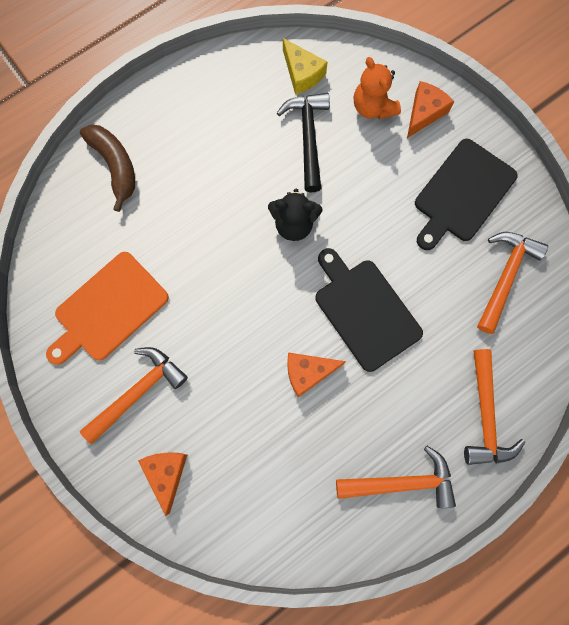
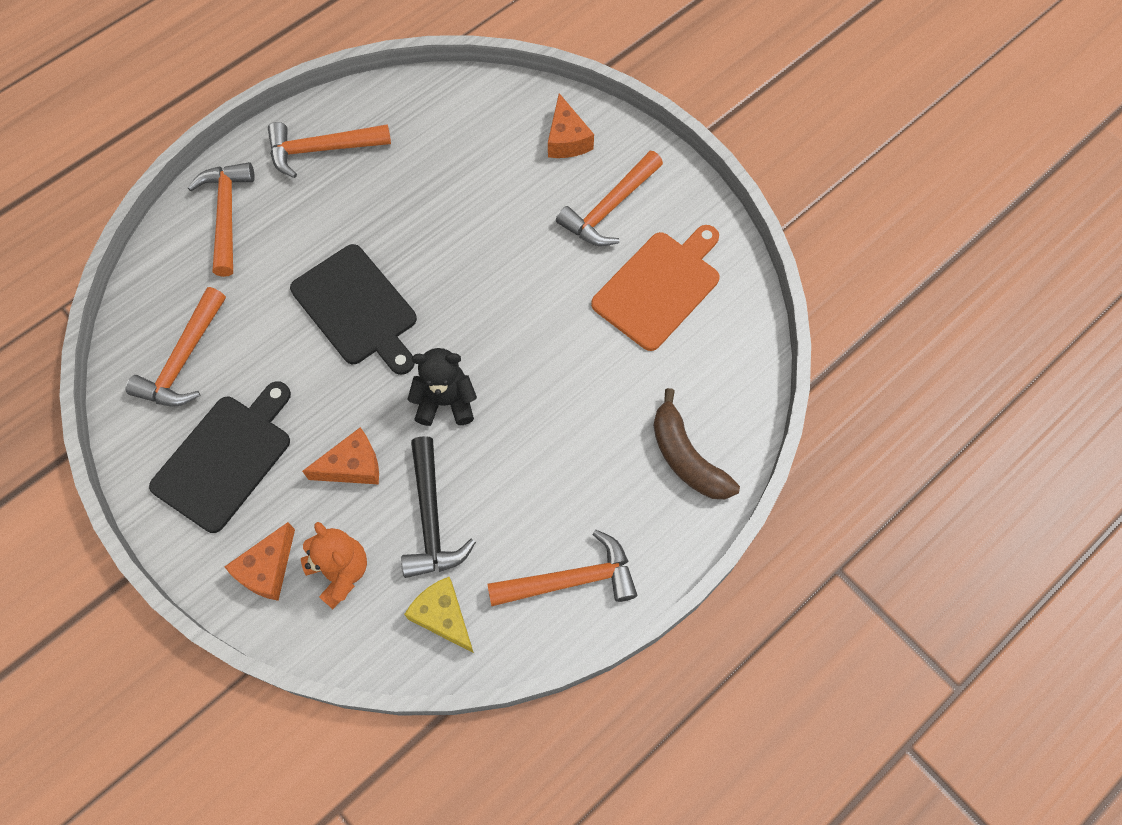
camera: 175 degrees right, 10 degrees down
orange cheese [287,352,346,397] -> orange cheese moved to [302,427,379,484]
none -> orange hammer [487,530,637,606]

